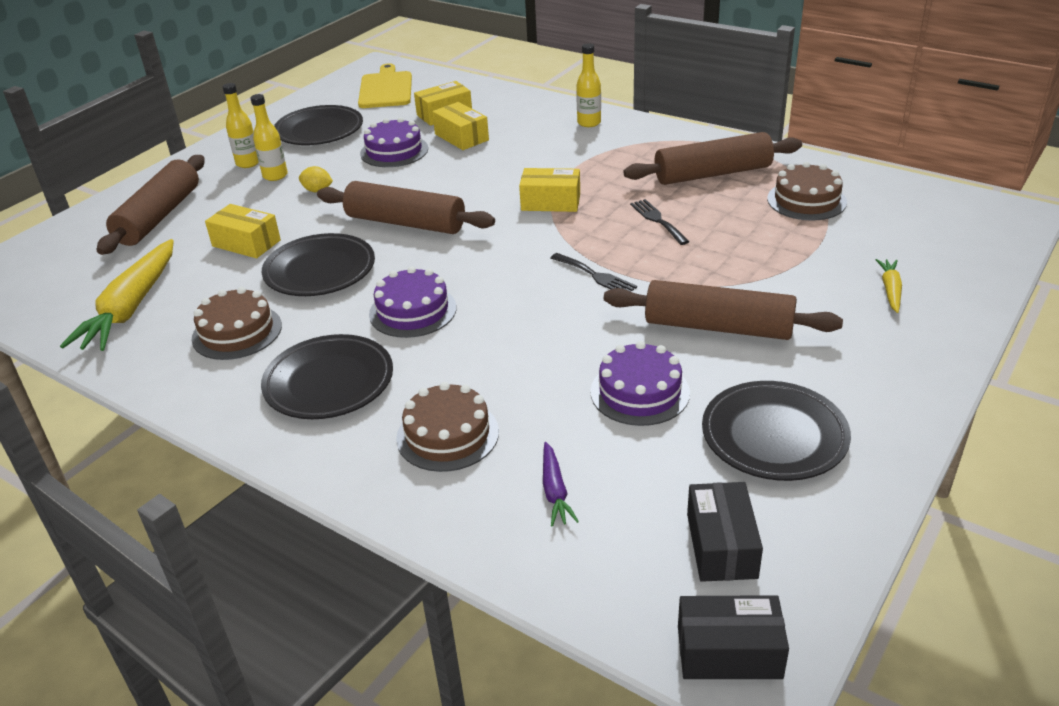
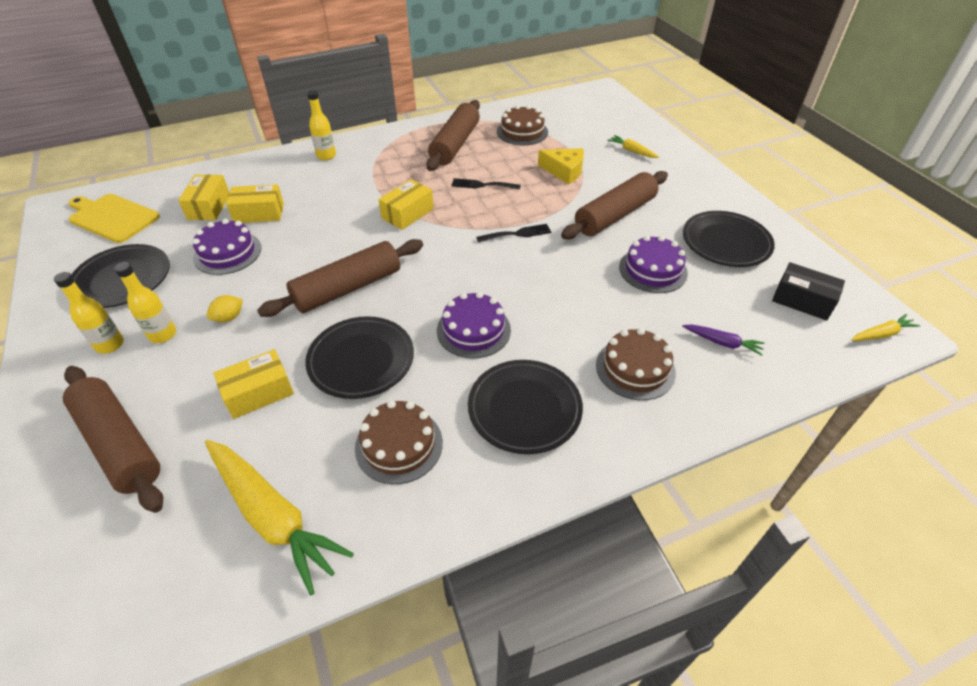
camera: 60 degrees left, 10 degrees up
black box [678,595,789,679] -> yellow carrot [851,314,920,341]
none -> yellow cheese [538,148,584,184]

